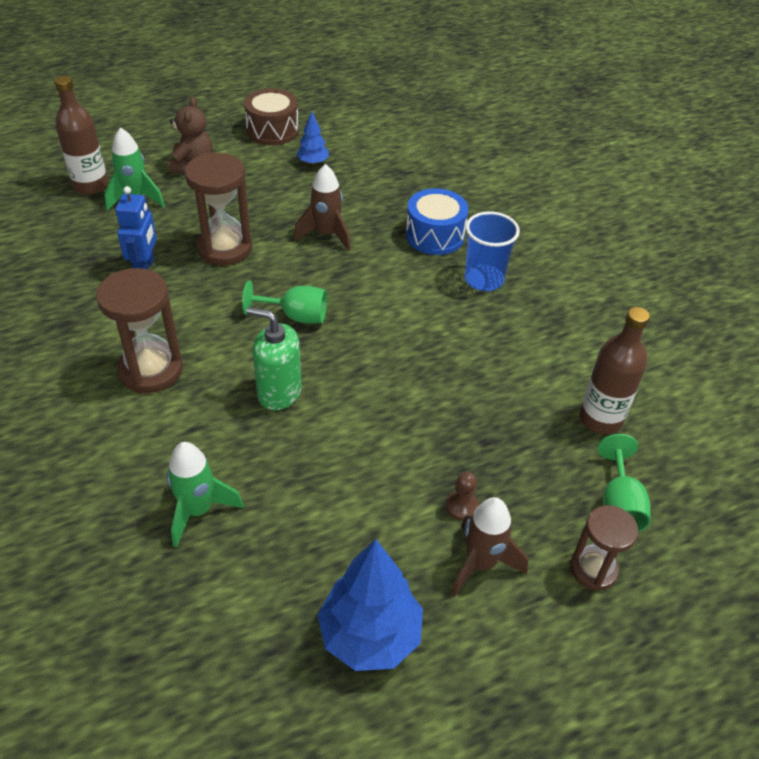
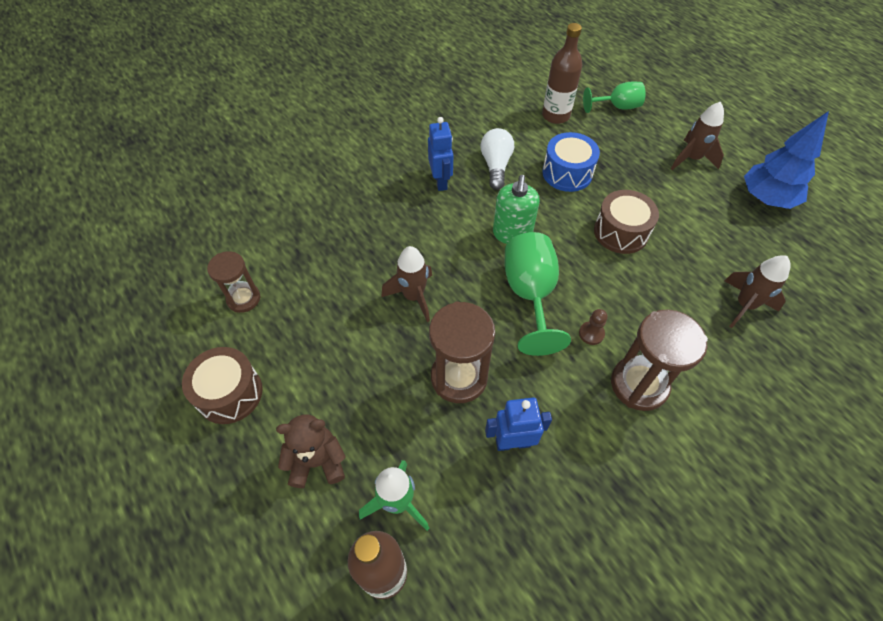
camera: 100 degrees left, 10 degrees up
green rocket [167,442,244,548] -> brown rocket [724,255,790,328]
green goblet [242,281,327,323] -> green goblet [505,232,571,356], size x1.60
green soap dispenser [246,307,302,410] -> green soap dispenser moved to [493,175,540,244]
blue tree [296,111,329,165] -> none
blue drum [406,188,469,255] -> blue drum moved to [542,132,600,192]
brown pawn [446,471,479,521] -> brown pawn moved to [579,309,607,345]
blue cup [465,211,520,291] -> blue robot [428,117,453,191]
brown hourglass [570,505,638,591] -> brown hourglass moved to [207,251,261,313]
none -> white light bulb [480,128,514,190]
none -> brown drum [594,190,659,254]

